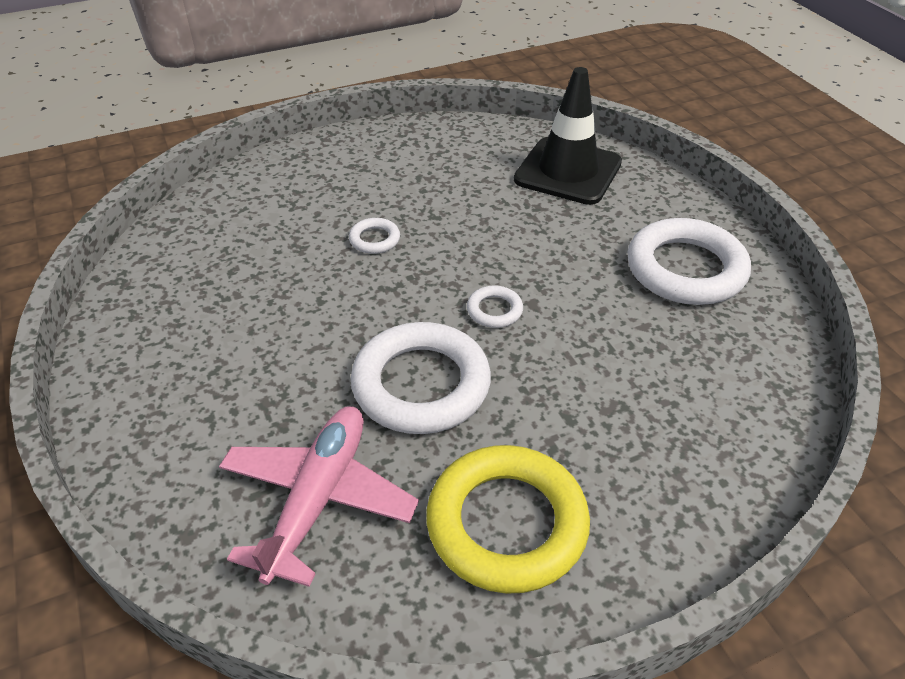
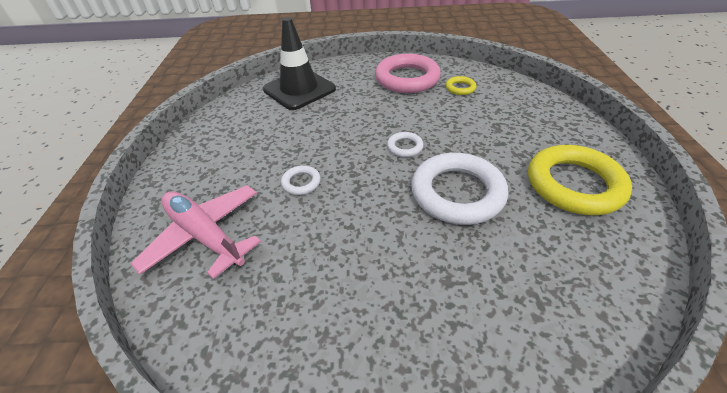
camera: 65 degrees left, 0 degrees up
pink plane [219,406,419,587] -> pink plane moved to [131,185,261,279]
white ring [627,218,751,305] -> pink ring [375,54,441,93]
none -> yellow ring [446,76,476,95]

